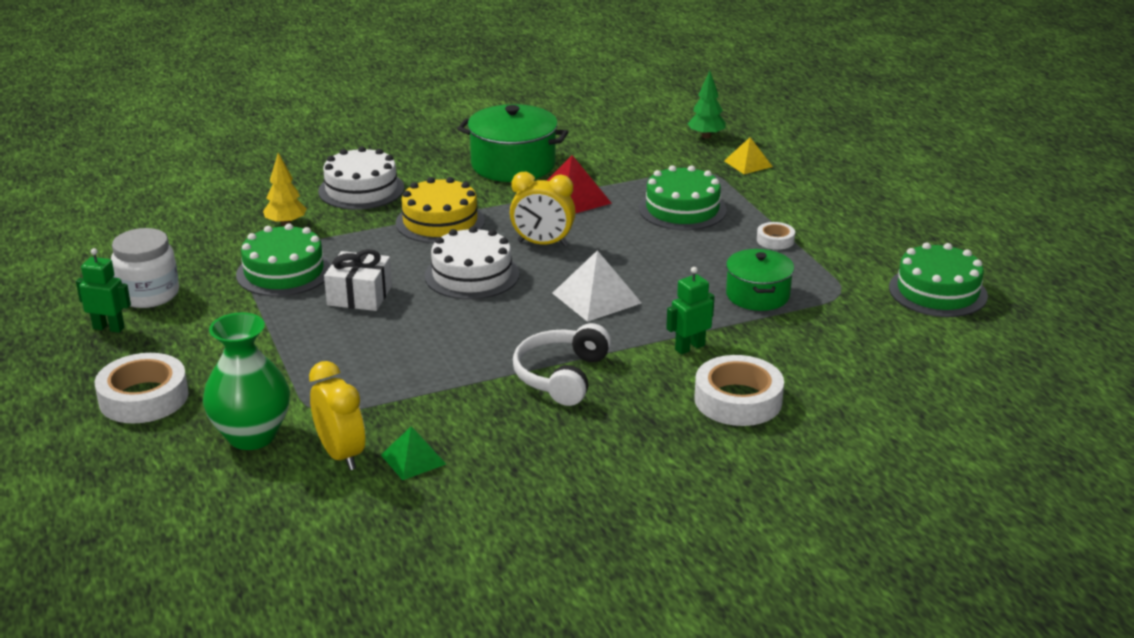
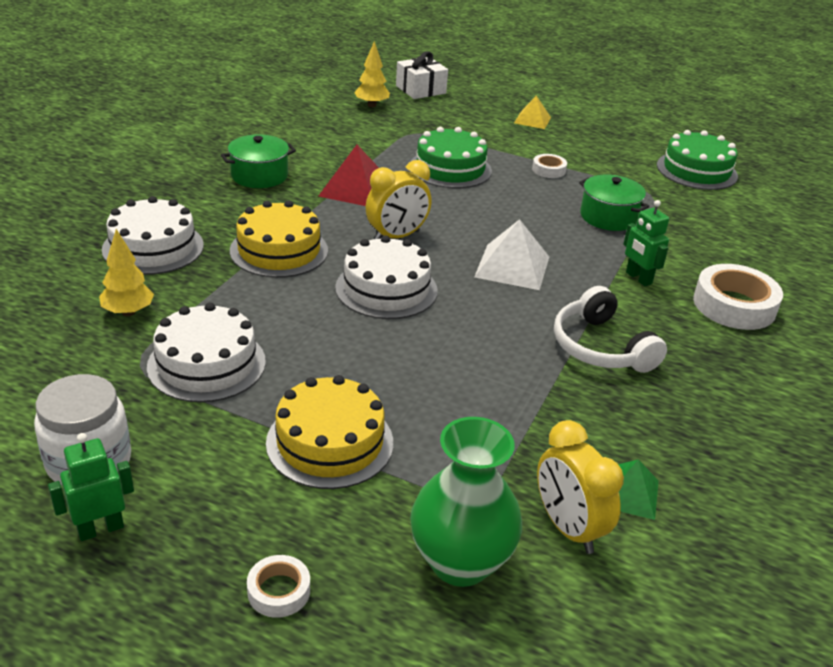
camera: 45 degrees left, 5 degrees up
white tape [95,353,189,423] -> white tape [247,555,310,618], size x0.51
green cake [236,224,331,296] -> white cake [147,303,266,403]
yellow clock [309,361,365,470] -> yellow clock turned 135 degrees counterclockwise [537,420,624,554]
white gift [324,249,392,311] -> white gift moved to [396,51,448,99]
green pot [457,104,568,182] -> green pot [221,135,296,188], size x0.64
green robot [666,267,715,354] -> green robot turned 45 degrees counterclockwise [623,200,669,286]
green tree [688,71,726,139] -> yellow tree [354,41,390,107]
yellow pyramid [724,137,773,174] -> yellow pyramid moved to [514,95,551,129]
none -> yellow cake [266,375,393,489]

